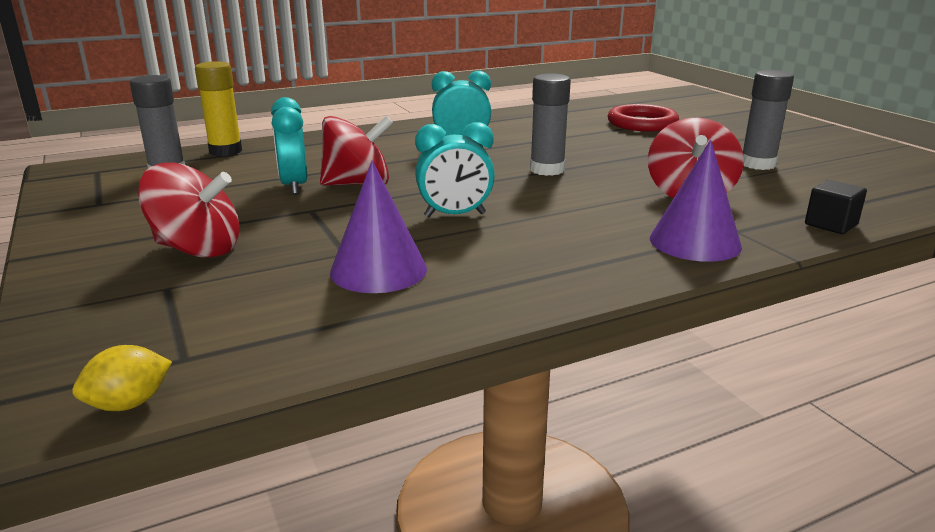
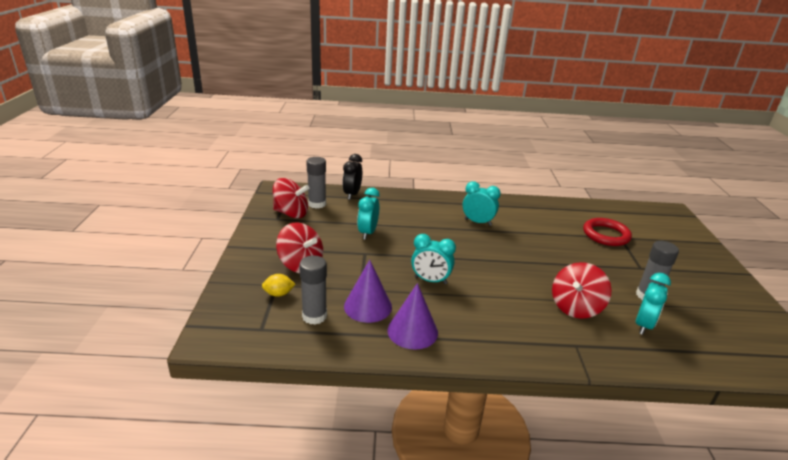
camera: 25 degrees right, 5 degrees up
yellow lemon [72,345,172,411] -> yellow lemon moved to [262,274,296,297]
yellow glue stick [195,61,242,156] -> black clock [342,154,362,200]
red spinning top [320,116,393,186] -> red spinning top moved to [273,178,309,218]
grey glue stick [530,73,571,176] -> grey glue stick moved to [299,255,327,325]
purple cone [650,140,742,262] -> purple cone moved to [387,283,438,350]
black cube [805,180,867,234] -> none
none -> turquoise clock [636,273,671,335]

